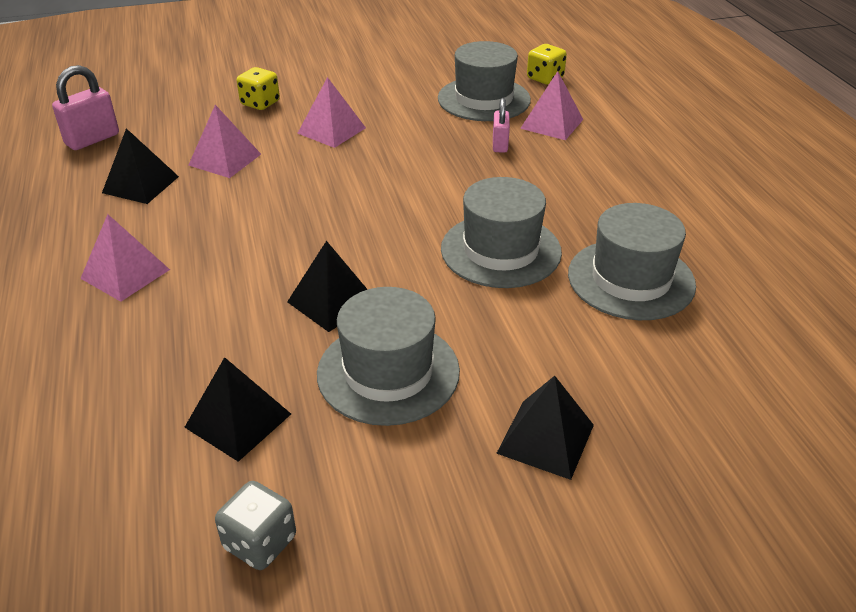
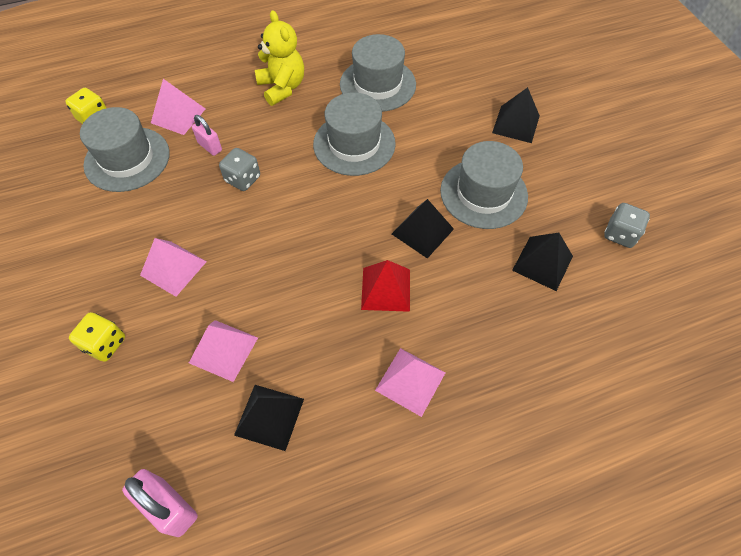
camera: 95 degrees left, 20 degrees up
pink padlock [493,98,510,153] -> pink padlock turned 45 degrees clockwise [192,115,222,156]
none -> grey dice [219,148,260,191]
none -> yellow teddy bear [255,10,304,106]
none -> red pyramid [361,260,410,312]

